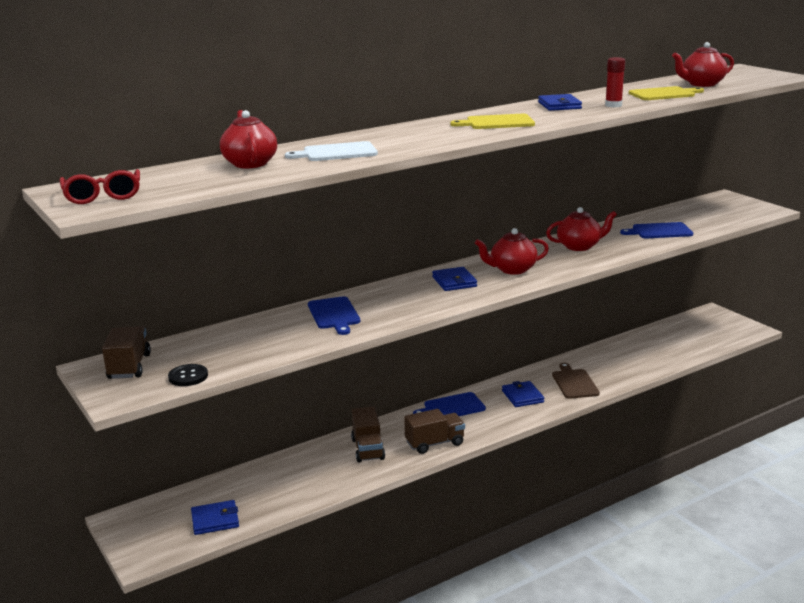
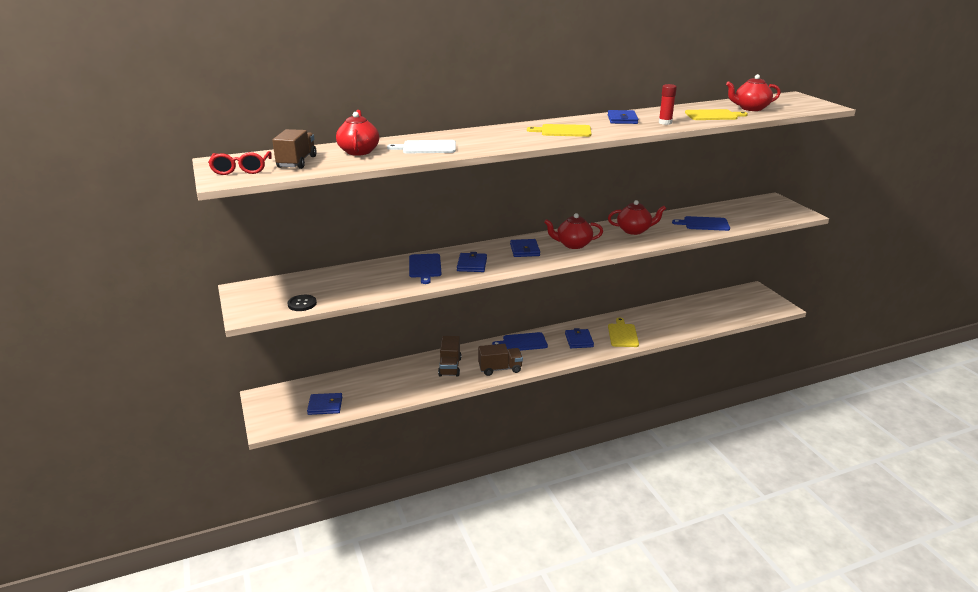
camera: 10 degrees right, 5 degrees up
brown truck [102,326,151,379] -> brown truck moved to [272,129,317,169]
brown cutting board [552,363,600,399] -> yellow cutting board [608,317,639,347]
none -> blue wallet [457,252,487,272]

